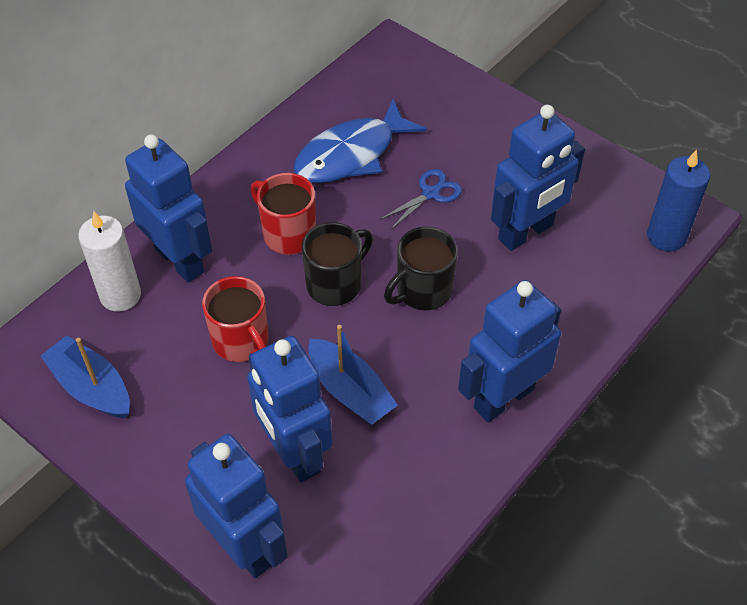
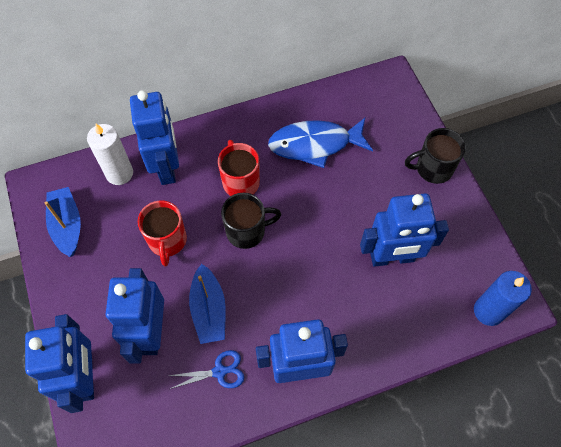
camera: 30 degrees right, 10 degrees up
blue scissors [380,169,462,229] -> blue scissors moved to [168,350,244,389]
black mug [384,227,458,311] -> black mug moved to [405,128,466,184]

